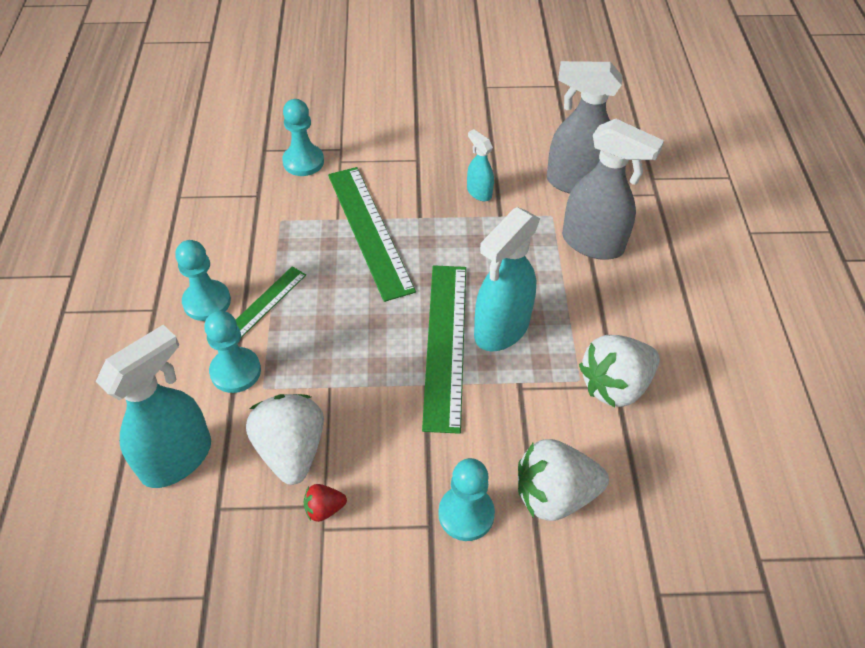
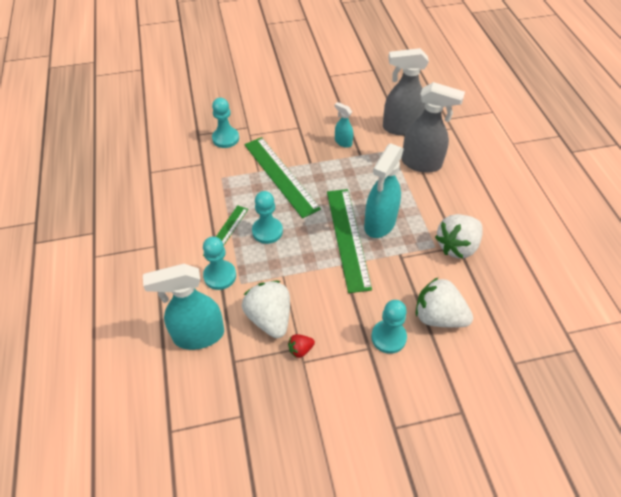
camera: 10 degrees left, 0 degrees up
turquoise spray bottle [96,325,211,488] -> turquoise spray bottle turned 135 degrees counterclockwise [143,264,224,350]
turquoise pawn [175,240,231,321] -> turquoise pawn moved to [252,191,283,244]
white strawberry [518,439,609,521] -> white strawberry turned 45 degrees clockwise [416,278,473,328]

